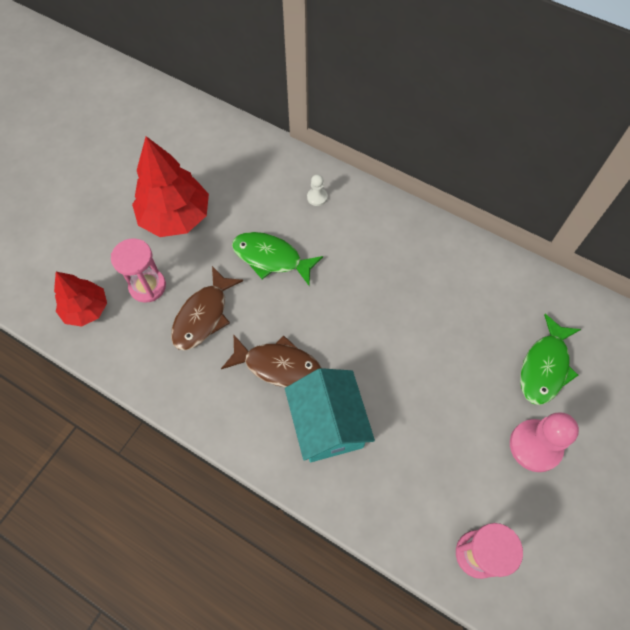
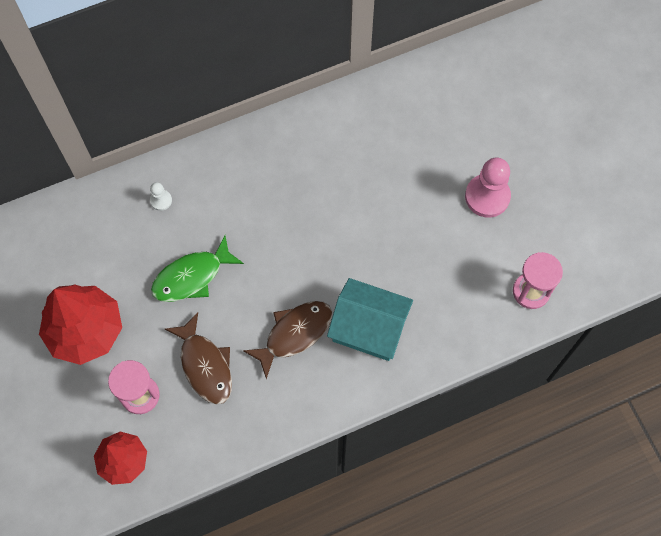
camera: 55 degrees left, 5 degrees up
green fish [520,314,581,405] -> none

